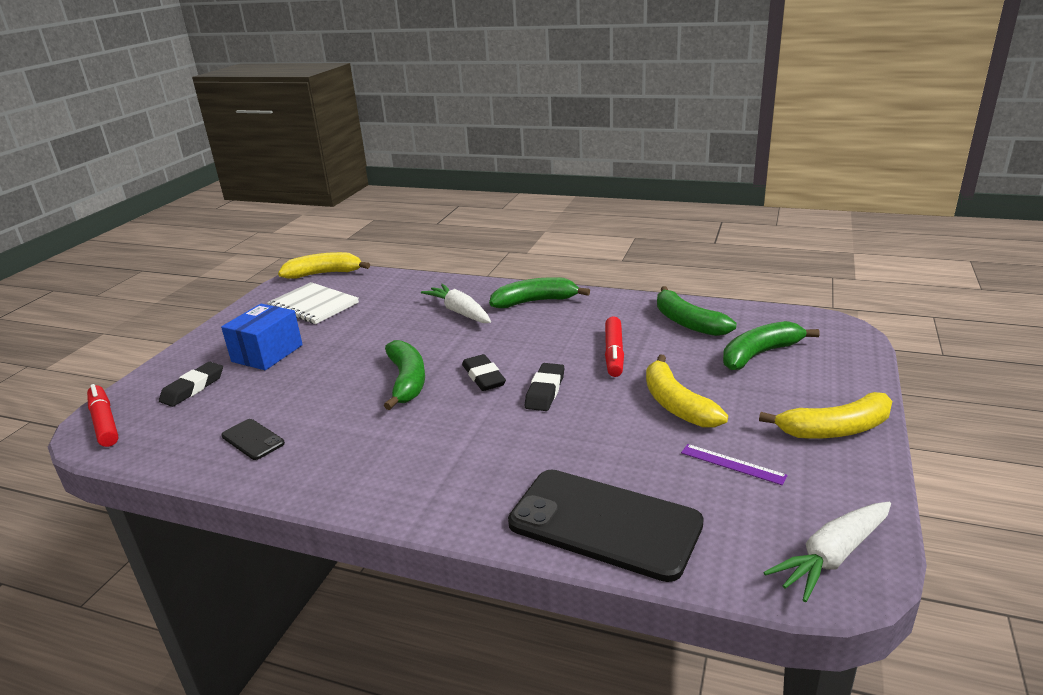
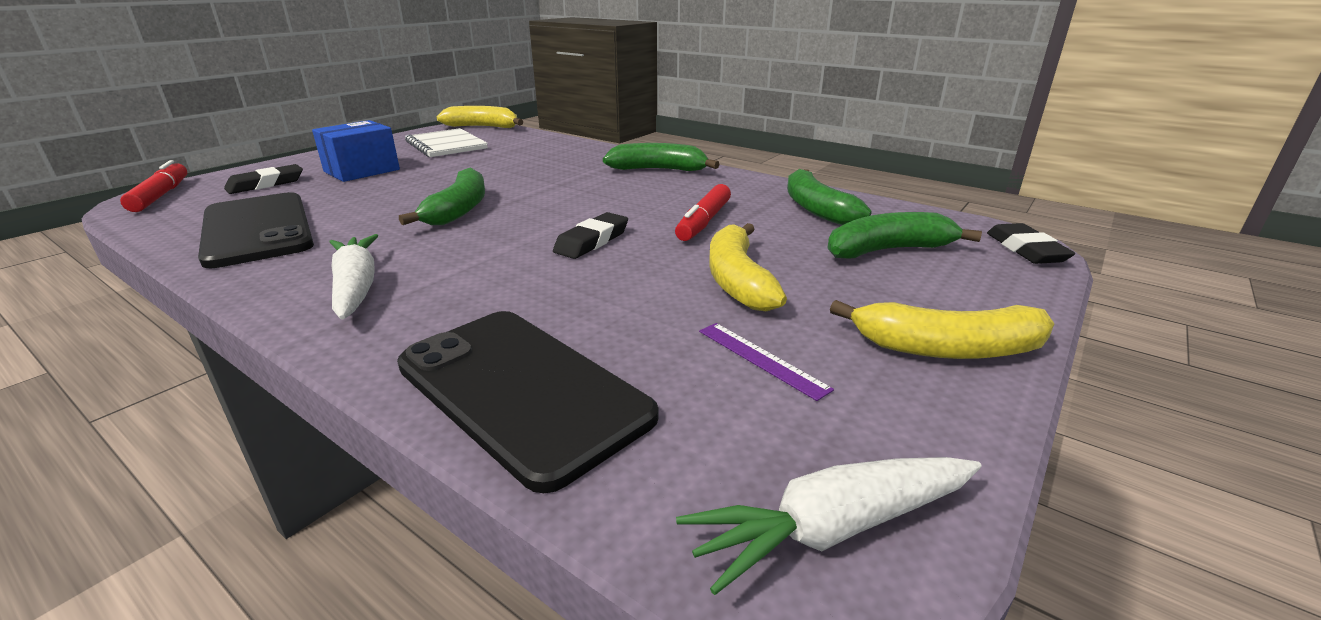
camera: 15 degrees right, 0 degrees up
black phone [221,419,285,460] -> black phone [198,192,314,268], size x2.22
white carrot [421,284,491,323] -> white carrot moved to [330,234,378,319]
black eraser [462,354,506,391] -> black eraser moved to [987,223,1075,264]

